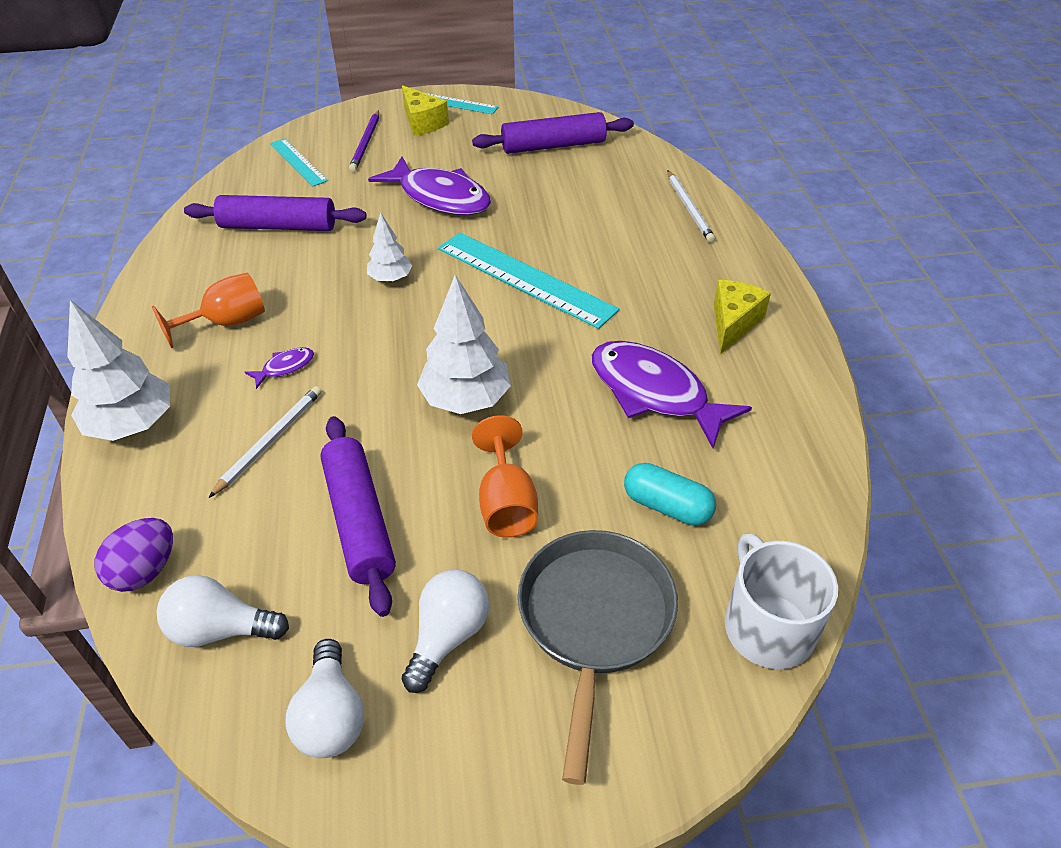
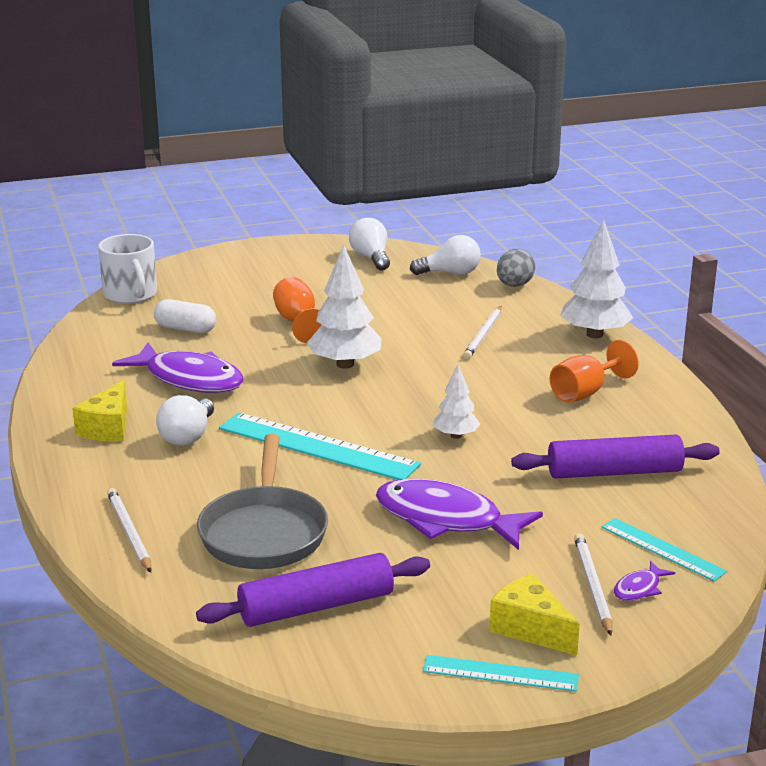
camera: 170 degrees right, 20 degrees down
purple egg [95,518,173,592] -> grey egg [497,249,536,287]
purple fish [245,347,314,389] -> purple fish moved to [614,561,675,601]
purple rolling pin [320,416,396,617] -> none
purple pencil [349,110,379,172] -> white pencil [574,534,612,636]
white light bulb [402,570,489,693] -> white light bulb moved to [156,395,214,446]
grey pan [518,530,678,785] -> grey pan moved to [197,434,328,569]
turquoise capsule [624,463,716,525] -> white capsule [154,299,216,333]

